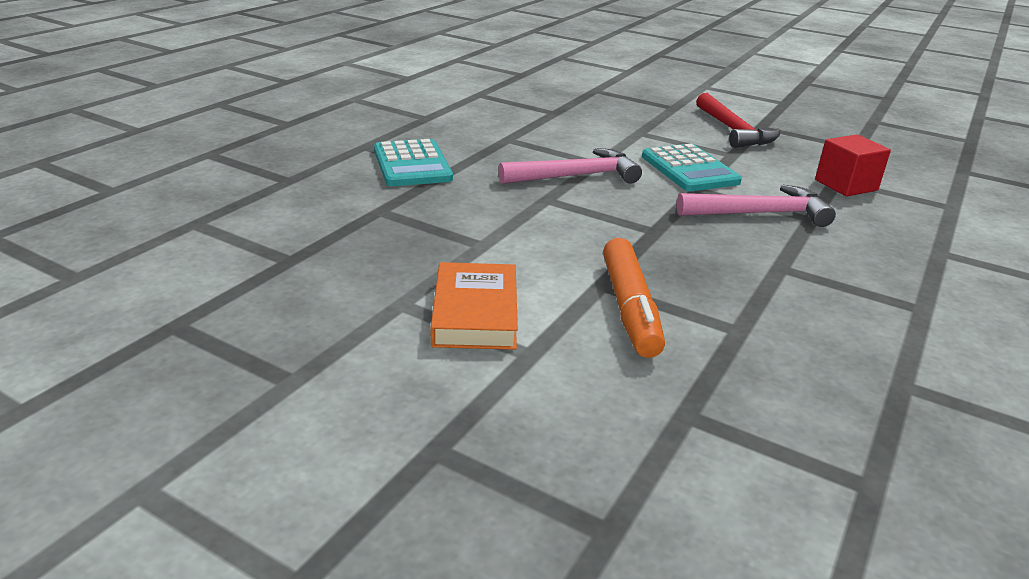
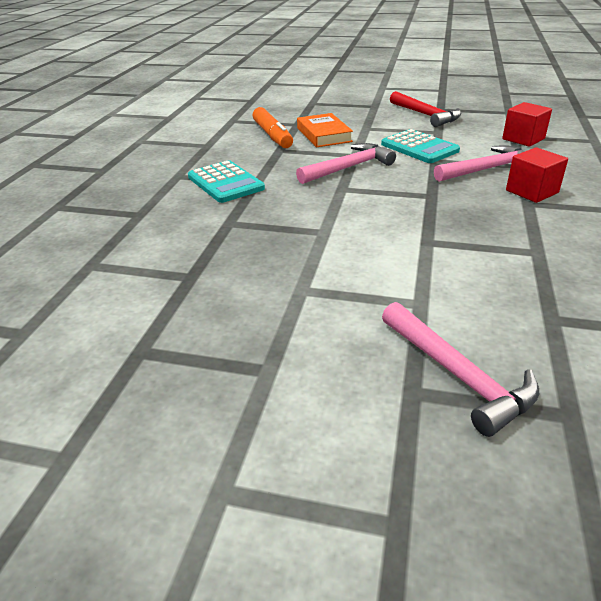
camera: 15 degrees left, 5 degrees up
orange book [431,262,518,350] -> orange book moved to [297,113,353,147]
orange marker [603,238,665,358] -> orange marker moved to [253,107,293,148]
none -> pink hammer [382,302,539,437]
none -> red cube [506,147,568,203]

